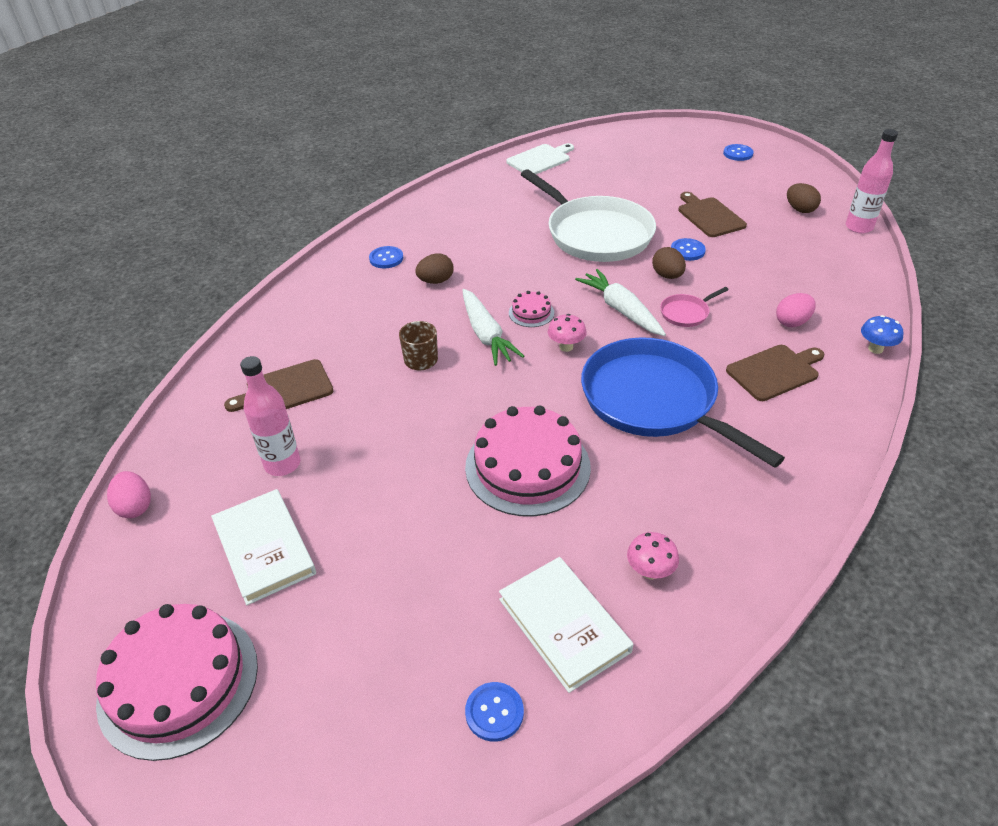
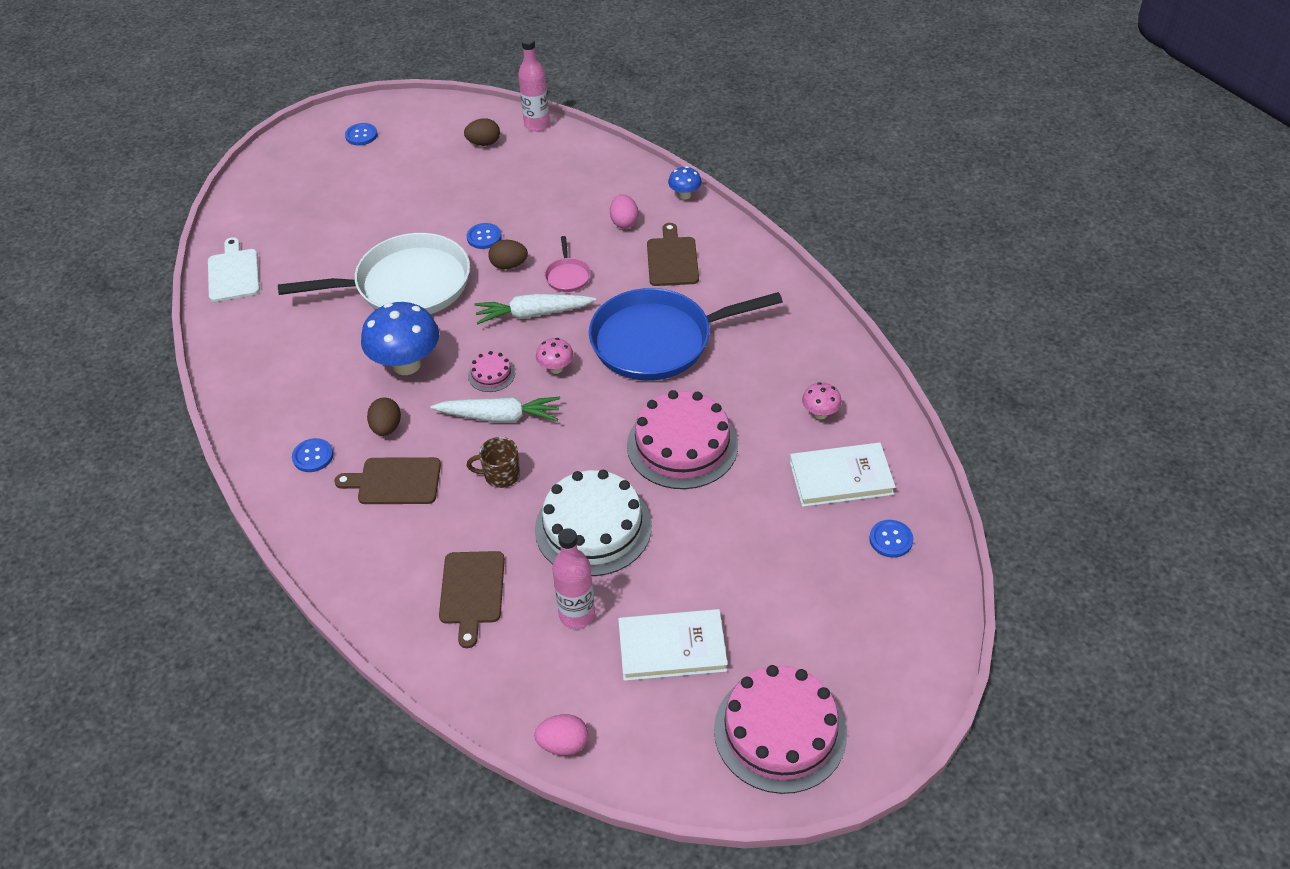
camera: 65 degrees left, 5 degrees up
brown cutting board [678,192,747,237] -> brown cutting board moved to [335,457,441,504]
none -> blue mushroom [361,302,439,375]
none -> white cake [535,470,652,576]

